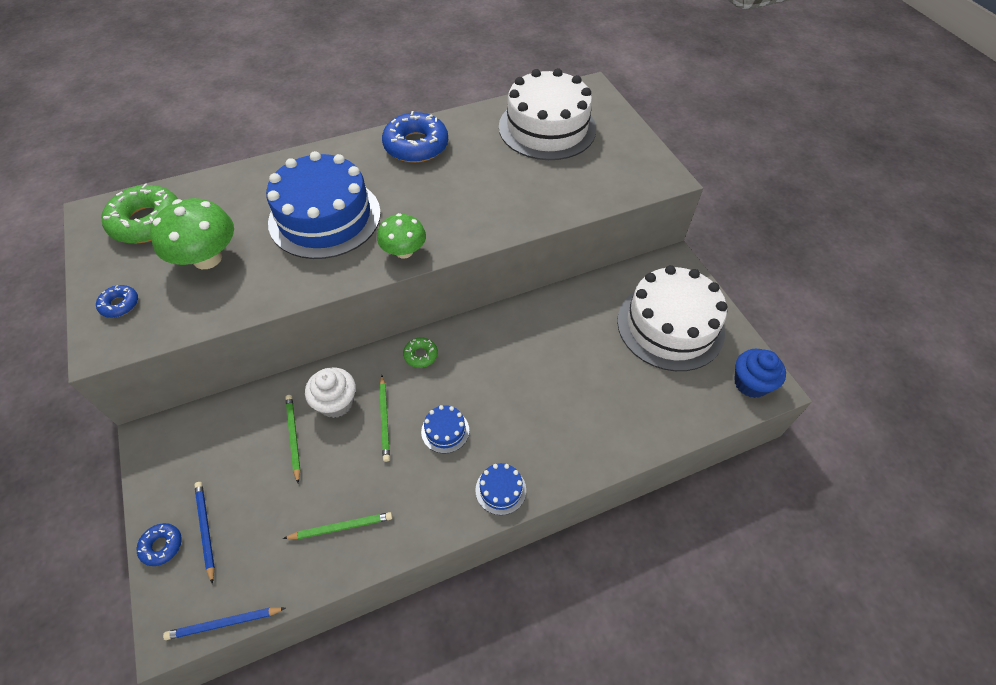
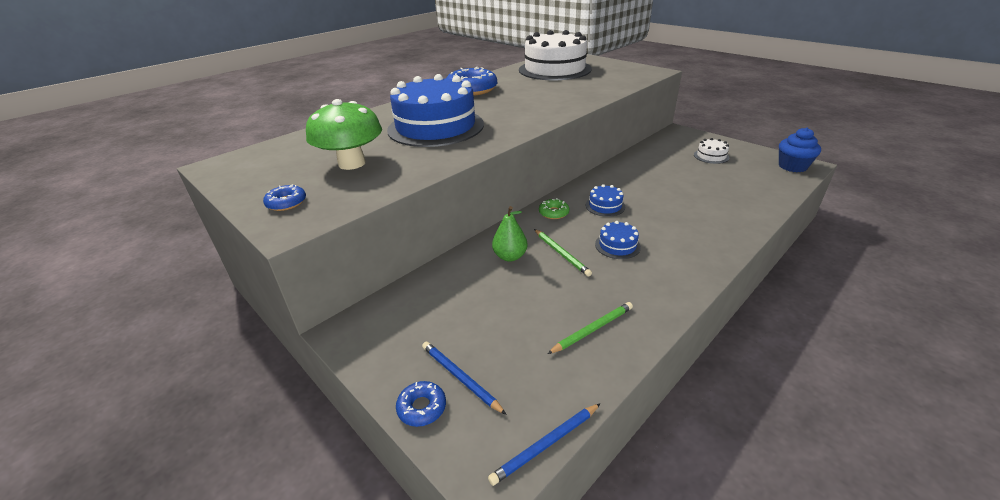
camera: 20 degrees left, 20 degrees down
green donut [101,183,178,243] -> none
green pencil [285,395,300,483] -> none
white cupcake [305,367,356,418] -> green pear [492,206,528,262]
green mushroom [377,213,426,259] -> none
blue cake [475,463,526,515] -> blue cake moved to [586,184,625,217]
white cake [617,265,727,371] -> white cake [694,138,729,164], size x0.40

